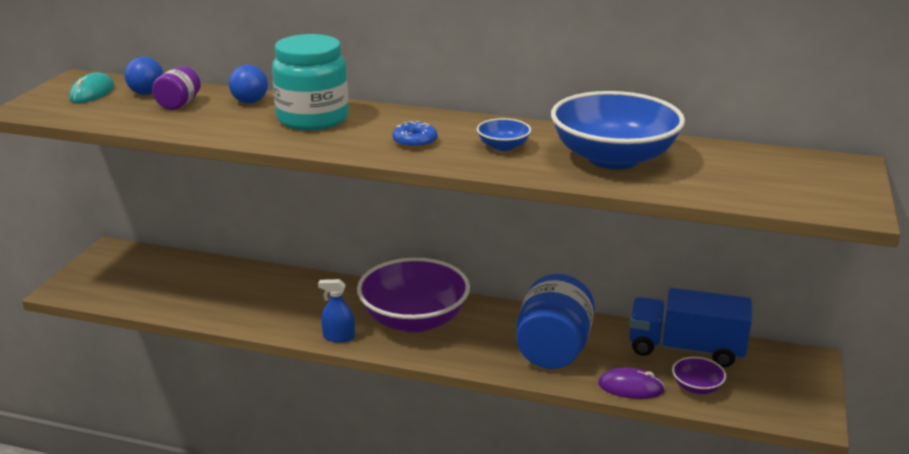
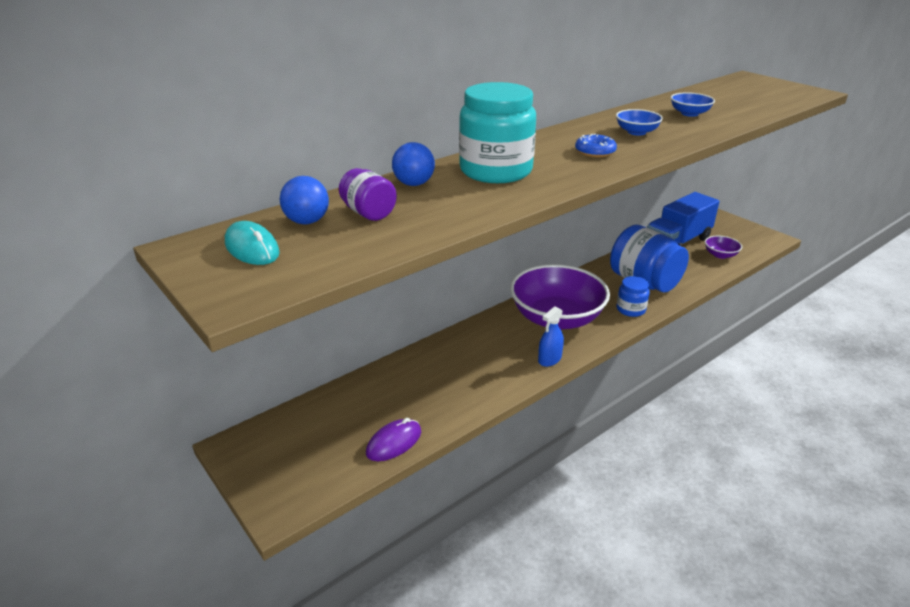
camera: 55 degrees left, 5 degrees up
blue bowl [551,91,685,169] -> blue bowl [671,92,715,117], size x0.43
purple mouse [598,367,665,399] -> purple mouse moved to [366,418,421,461]
none -> blue jar [617,276,650,317]

